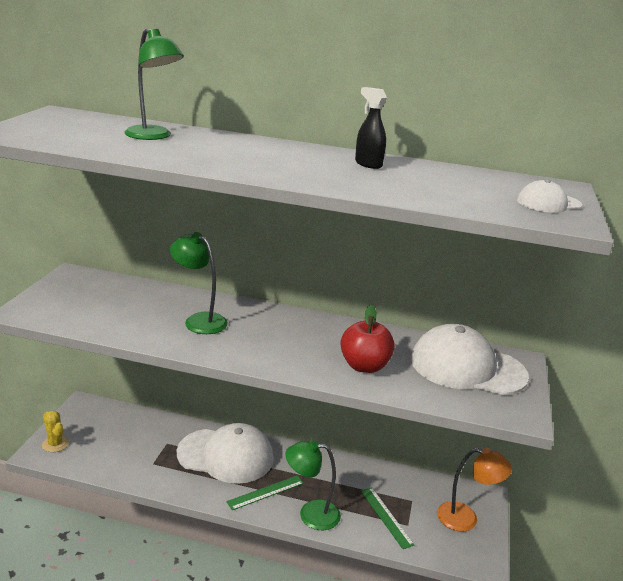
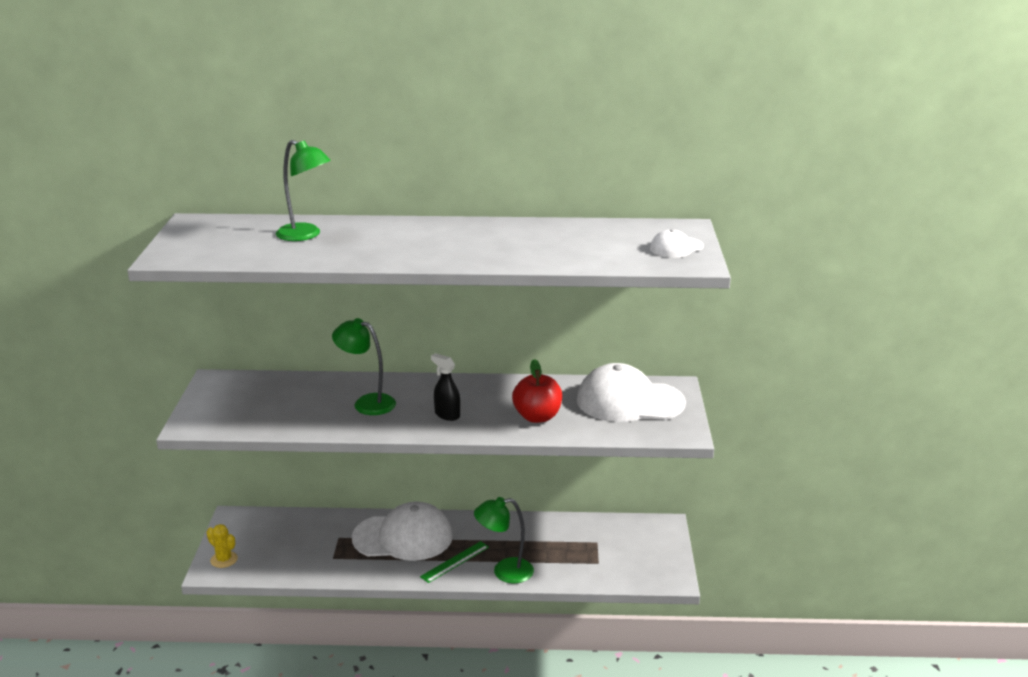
camera: 10 degrees left, 0 degrees up
black spray bottle [355,87,387,169] -> black spray bottle moved to [431,353,460,421]
green ruler [361,487,414,549] -> none
orange lamp [437,448,512,532] -> none

